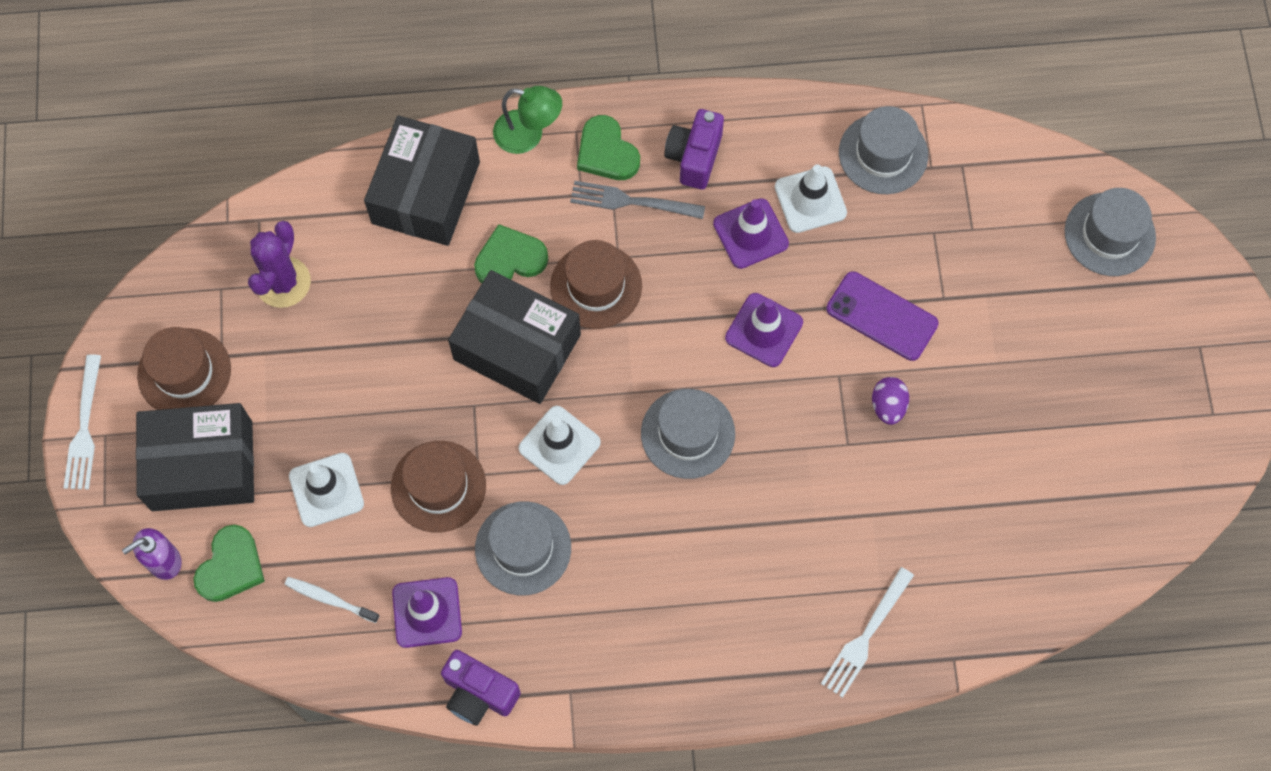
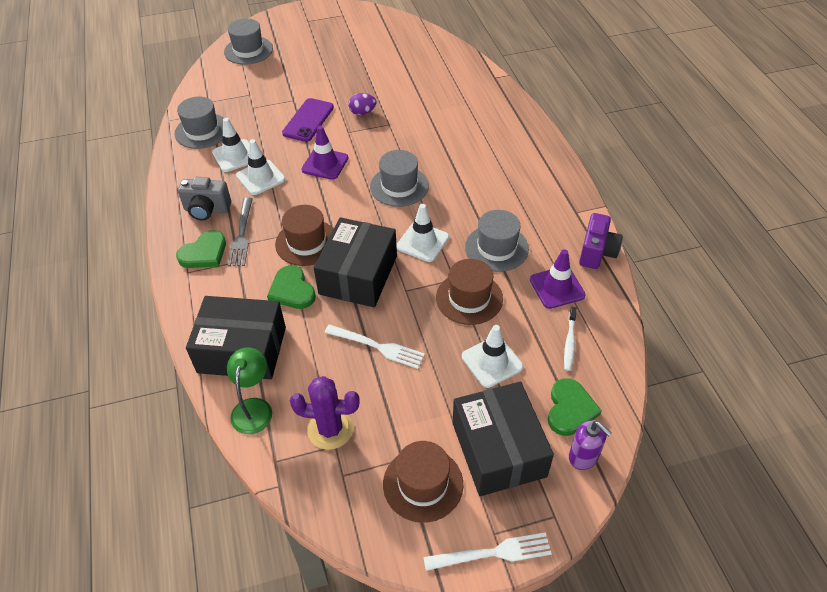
camera: 100 degrees left, 20 degrees down
green heart [193,525,265,602] -> green heart turned 90 degrees clockwise [548,378,602,436]
green lamp [493,86,562,154] -> green lamp moved to [227,347,272,434]
purple camera [664,109,724,190] -> grey camera [178,177,231,221]
purple traffic cone [713,198,789,269] -> white traffic cone [236,139,285,195]
white fork [821,567,914,698] -> white fork moved to [324,324,425,369]

